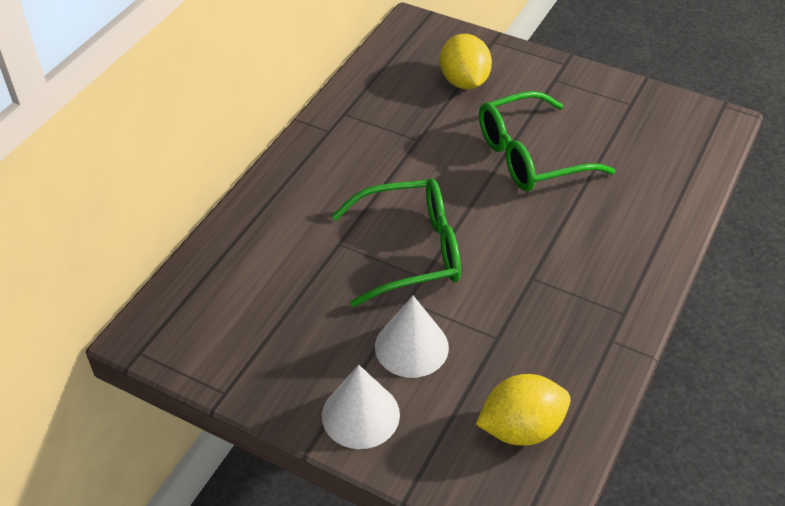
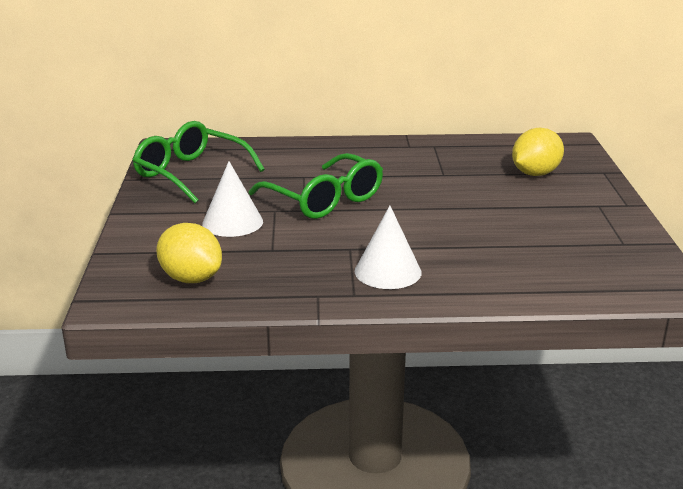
camera: 60 degrees right, 20 degrees down
white cone [322,365,400,449] -> white cone moved to [355,206,421,289]
green glasses [479,91,615,191] -> green glasses moved to [133,121,265,203]

